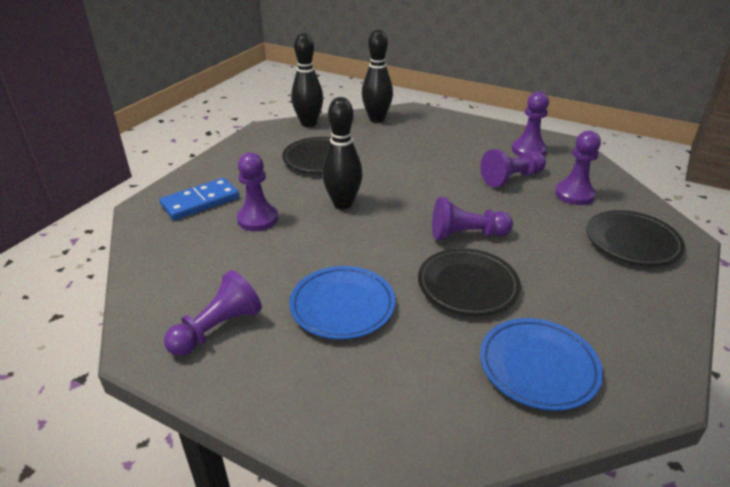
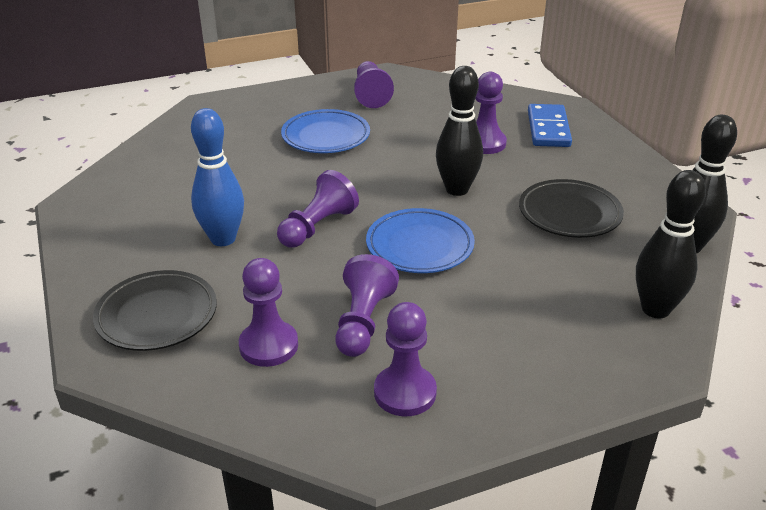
camera: 130 degrees right, 0 degrees up
black plate [418,248,521,316] -> none
blue plate [480,318,603,411] -> blue plate moved to [366,208,475,273]
none -> blue bowling pin [191,108,244,246]

